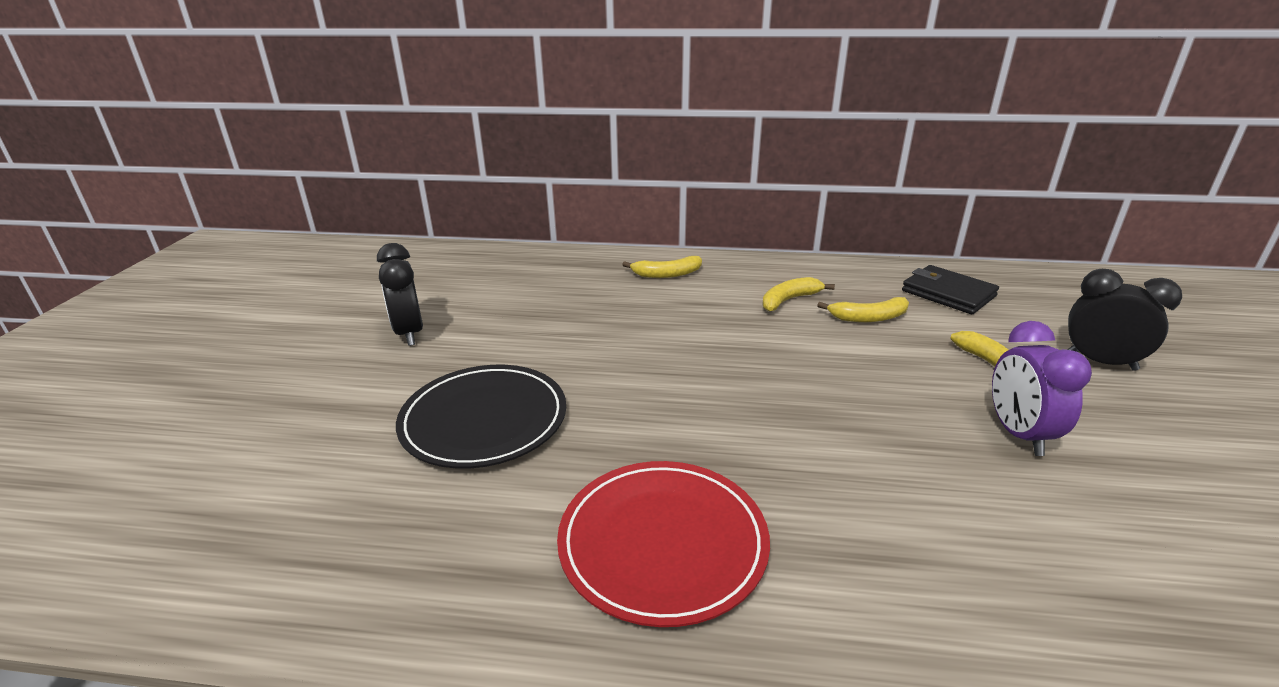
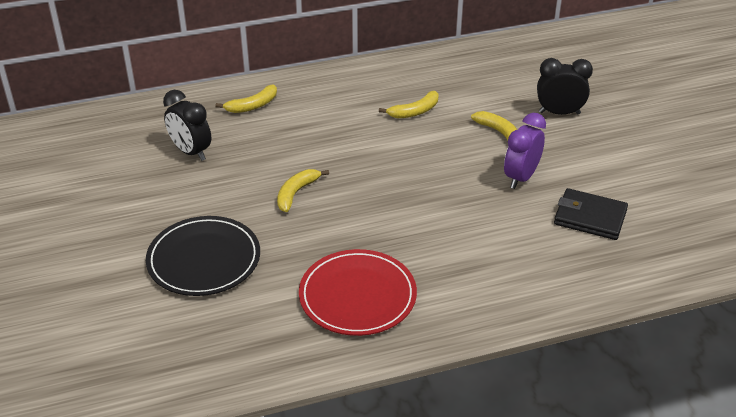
camera: 25 degrees left, 10 degrees up
black clock [377,243,423,346] -> black clock moved to [163,90,211,161]
yellow banana [762,277,835,311] -> yellow banana moved to [277,169,329,212]
black wallet [902,265,999,314] -> black wallet moved to [554,188,628,240]
purple clock [992,321,1092,456] -> purple clock turned 60 degrees clockwise [504,113,546,189]

